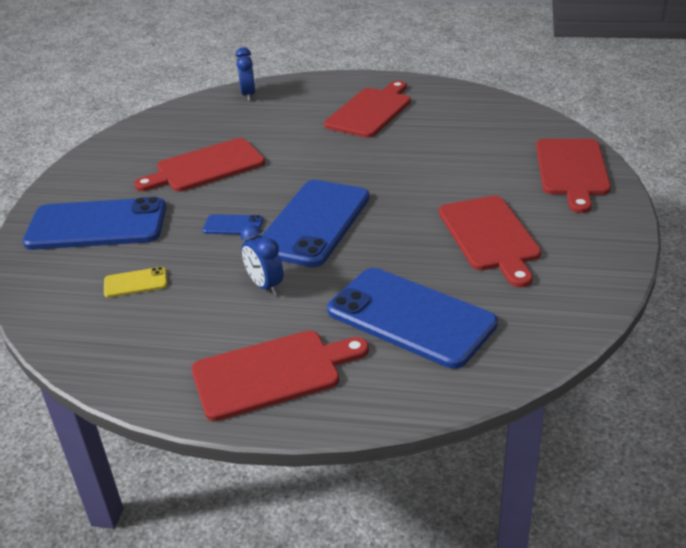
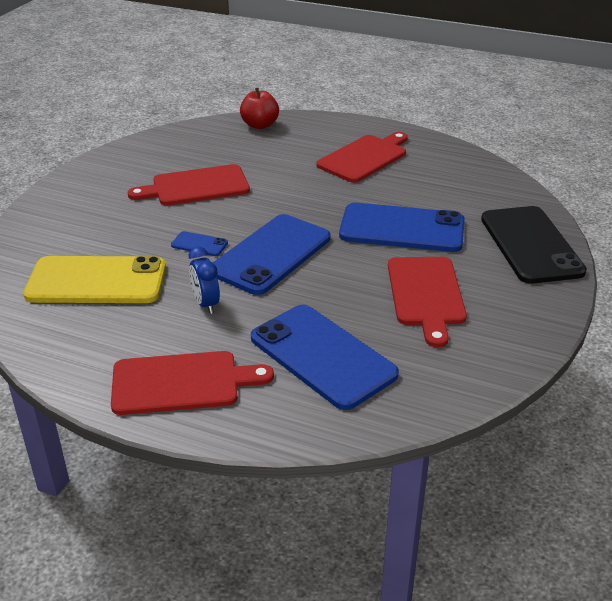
camera: 10 degrees right, 0 degrees up
blue phone [23,197,166,250] -> blue phone moved to [339,203,465,252]
yellow phone [104,267,167,298] -> yellow phone [23,256,166,303], size x2.36
blue clock [236,47,256,101] -> red apple [240,88,279,129]
red cutting board [536,139,611,213] -> black phone [481,206,587,284]

